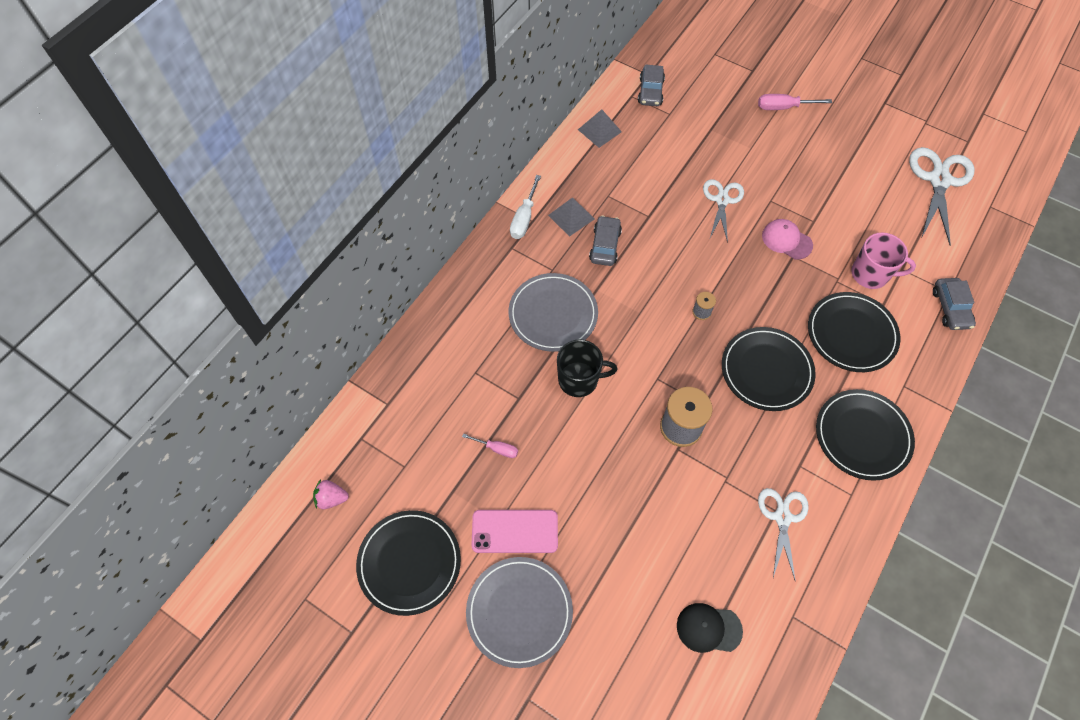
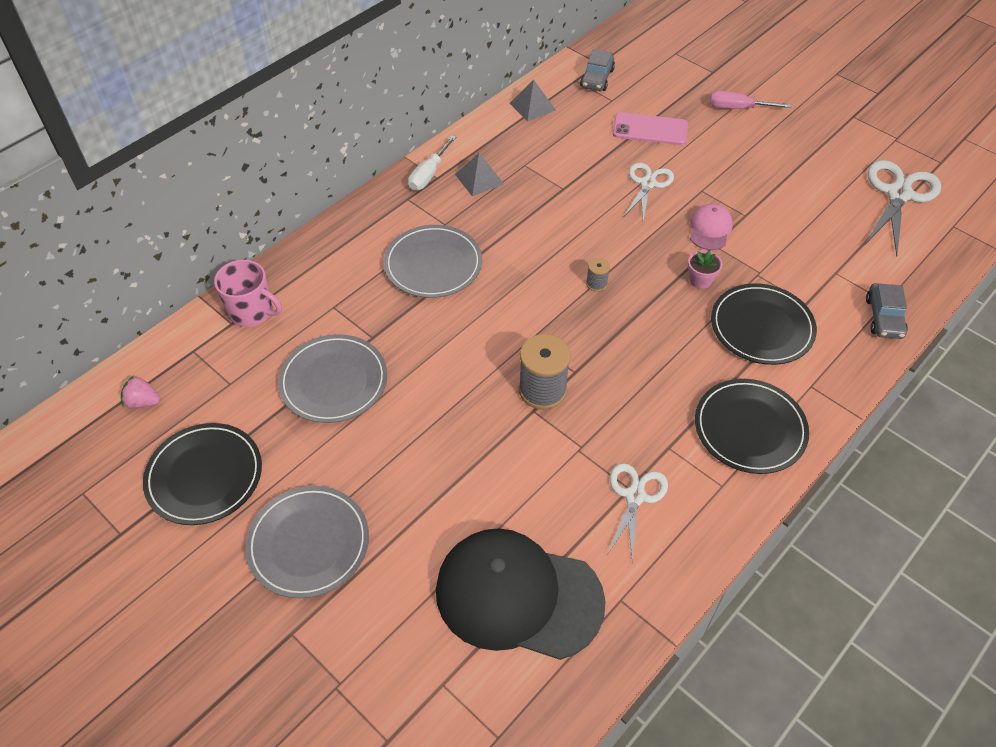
camera: 10 degrees right, 10 degrees down
pink screwdriver [462,433,518,458] -> grey plate [278,334,387,423]
pink phone [471,510,558,553] -> pink phone moved to [613,112,688,145]
black mug [557,339,618,397] -> none
grey car [589,216,622,266] -> none
black cap [677,603,743,653] -> black cap [436,528,606,660], size x2.21
black plate [722,327,816,411] -> none
pink cap [762,219,813,259] -> pink cap turned 60 degrees clockwise [690,204,733,250]
pink mug [851,233,916,289] -> pink mug moved to [214,260,282,327]
none -> pink flower pot [688,250,722,289]

